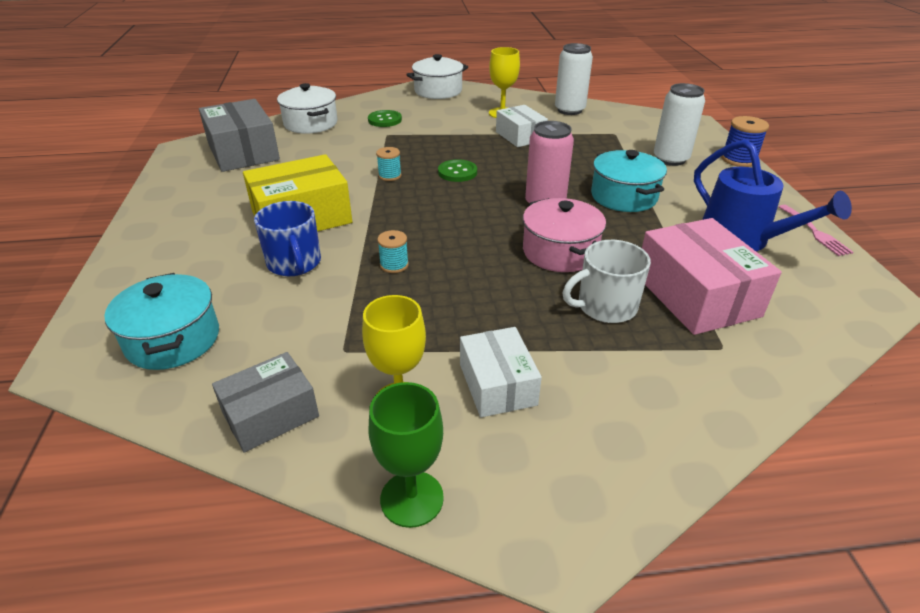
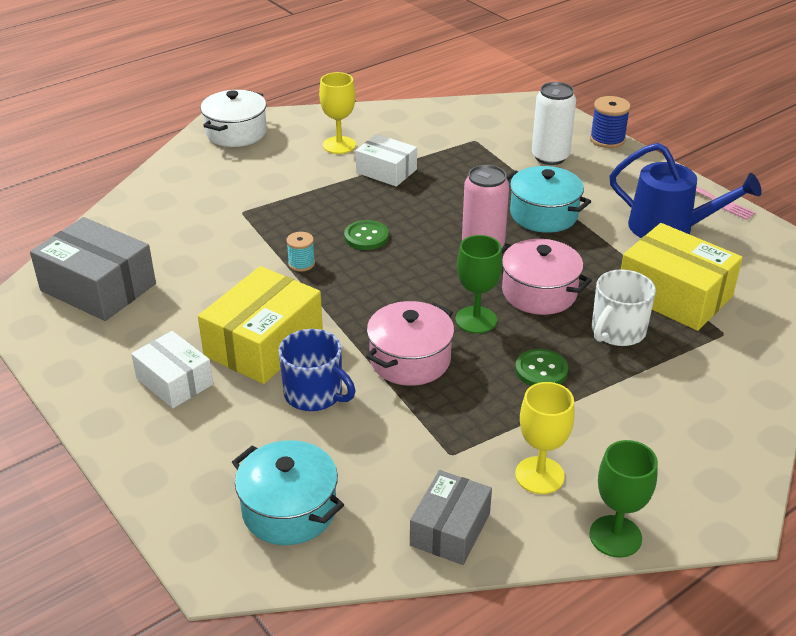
camera: 30 degrees left, 0 degrees up
white pot [277,83,337,134] -> none
green button [368,110,402,127] -> green button moved to [515,349,568,386]
turquoise spool [377,230,409,273] -> pink pot [366,301,454,386]
white box [460,327,542,417] -> white box moved to [131,331,213,408]
white can [555,43,593,115] -> none
pink box [642,218,782,335] -> yellow box [621,223,743,331]
none -> green goblet [455,235,503,334]

